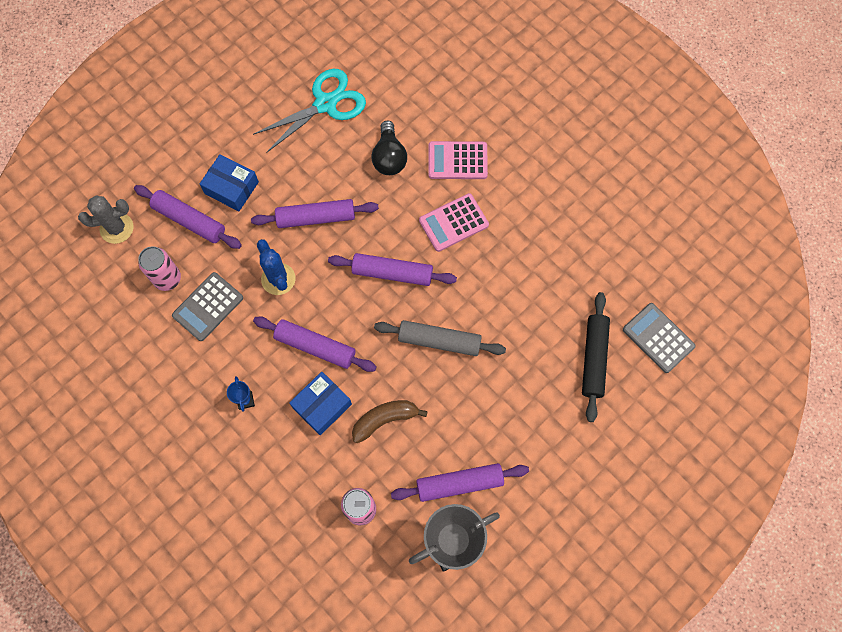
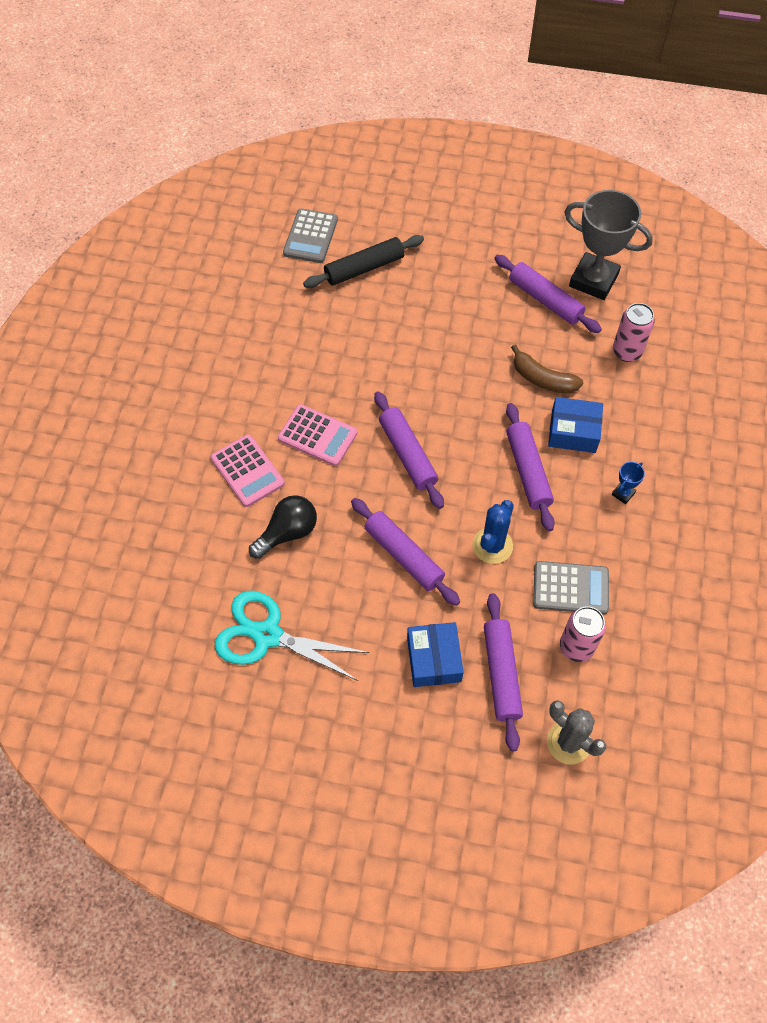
camera: 125 degrees left, 10 degrees down
grey rolling pin [374,320,506,356] -> none

